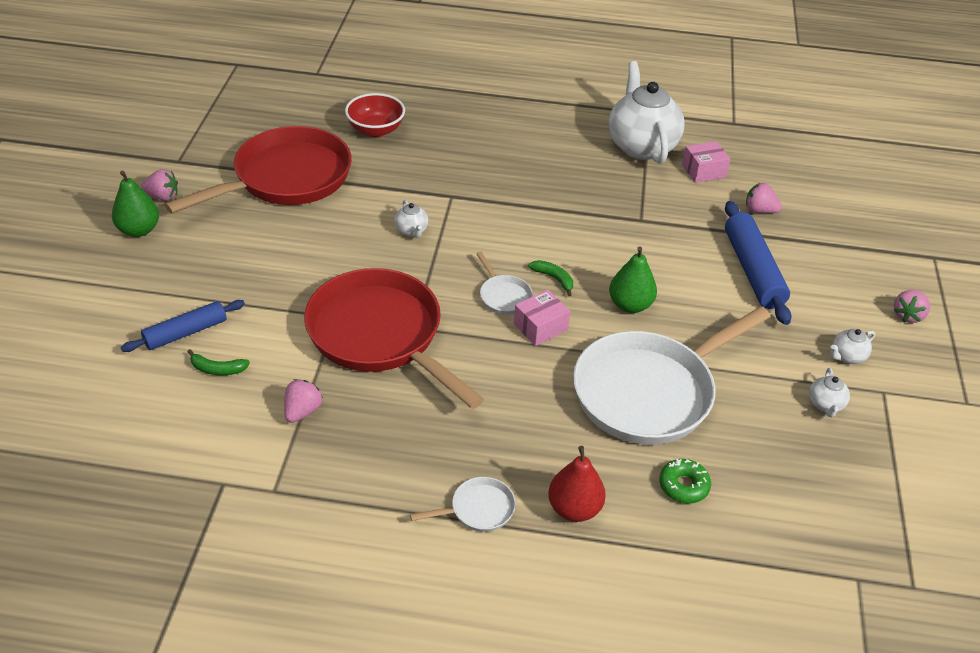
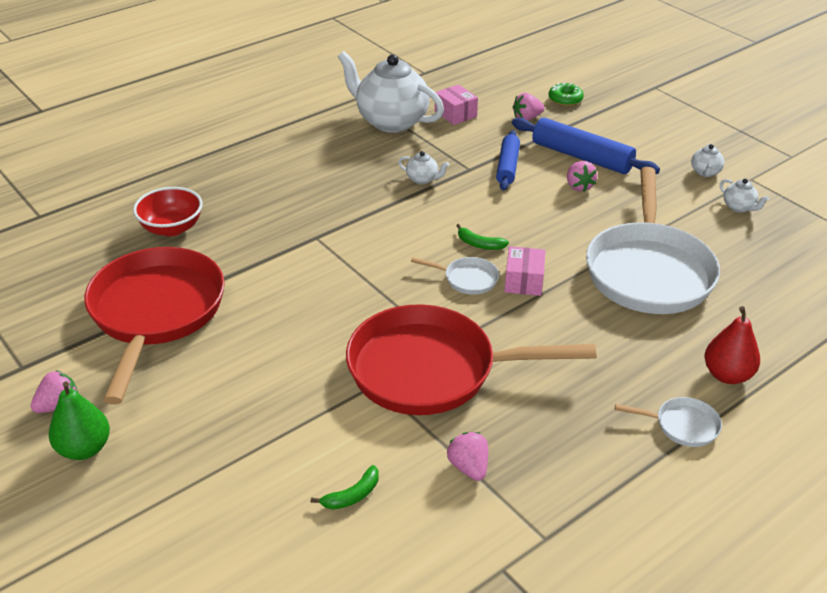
camera: 45 degrees left, 5 degrees down
blue rolling pin [121,300,245,352] -> blue rolling pin moved to [496,130,520,191]
white teapot [394,200,428,238] -> white teapot moved to [398,151,449,184]
white pan [410,477,516,532] -> white pan turned 75 degrees clockwise [615,397,722,447]
green banana [528,260,573,296] -> green banana turned 150 degrees counterclockwise [456,224,509,250]
green pear [609,247,657,313] -> none
green donut [659,459,711,503] -> green donut moved to [549,82,584,106]
pink box [682,141,731,183] -> pink box turned 60 degrees counterclockwise [435,84,478,125]
pink strawberry [894,290,930,323] -> pink strawberry moved to [567,161,597,192]

